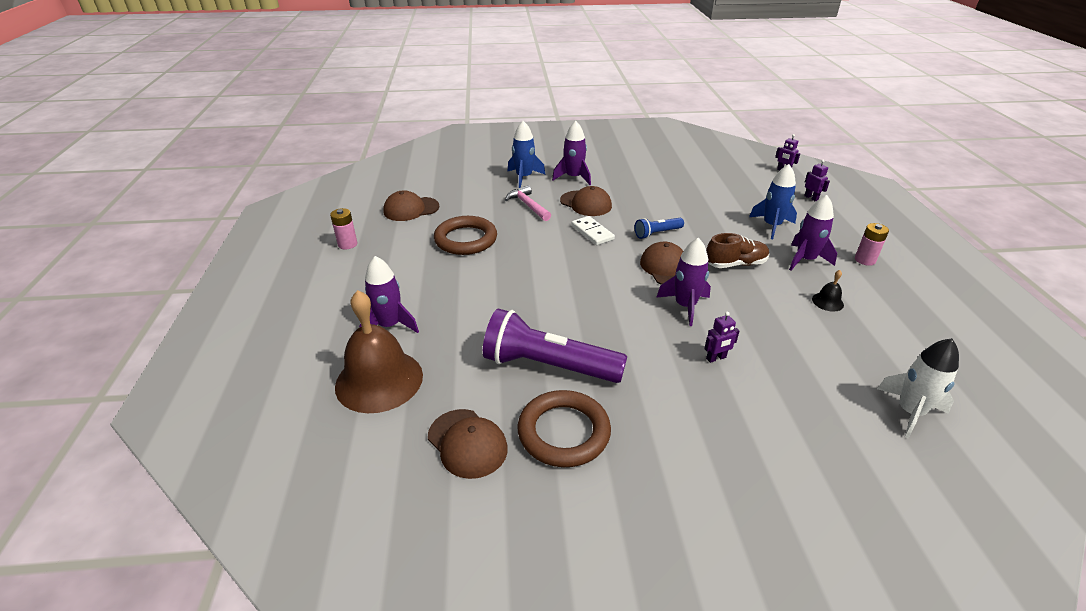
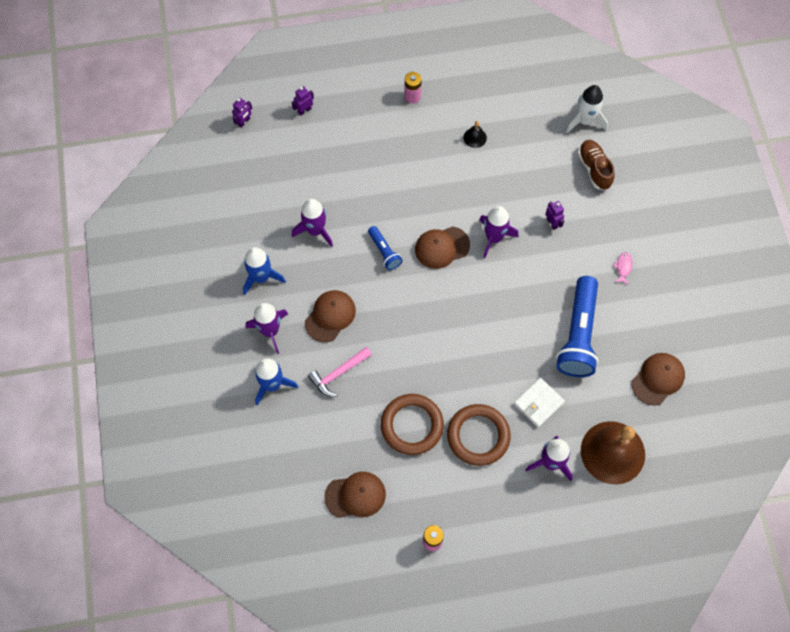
camera: 95 degrees left, 30 degrees up
brown cap [383,190,440,221] -> brown cap turned 75 degrees counterclockwise [324,472,386,518]
purple flashlight [483,308,627,383] -> blue flashlight [556,276,599,377]
brown ring [517,390,611,467] -> brown ring moved to [447,404,511,466]
white domino [571,216,615,245] -> none
brown shoe [706,233,769,268] -> brown shoe moved to [578,140,615,190]
blue rocket [749,164,797,239] -> blue rocket moved to [243,247,286,295]
purple rocket [789,195,837,270] -> purple rocket moved to [292,199,333,247]
none -> white wallet [514,378,565,427]
none -> pink fish [613,252,633,285]

